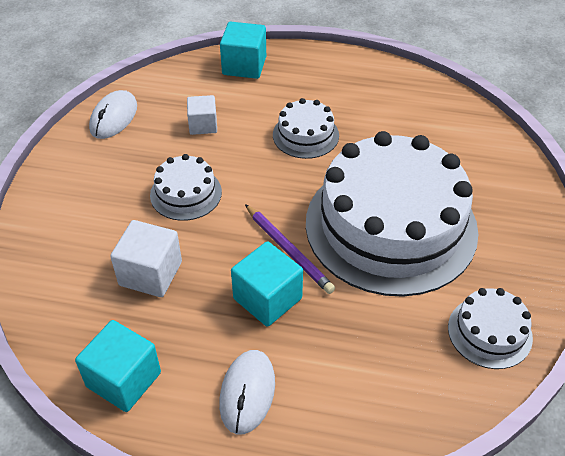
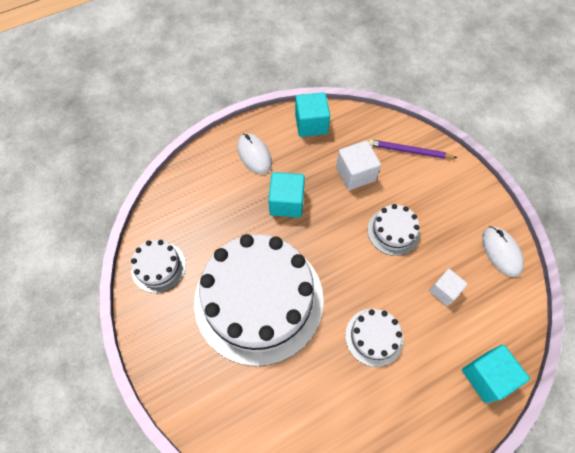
camera: 140 degrees right, 15 degrees up
purple pencil [245,204,335,294] -> purple pencil moved to [369,139,458,159]

